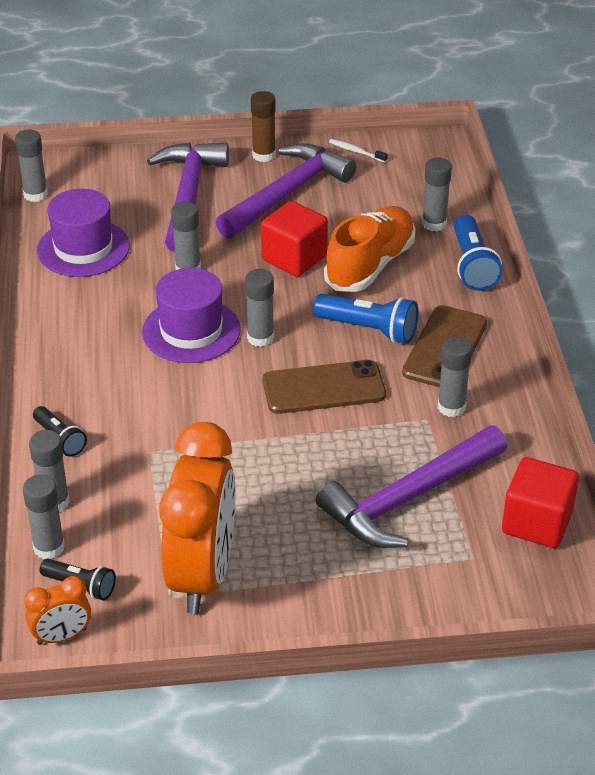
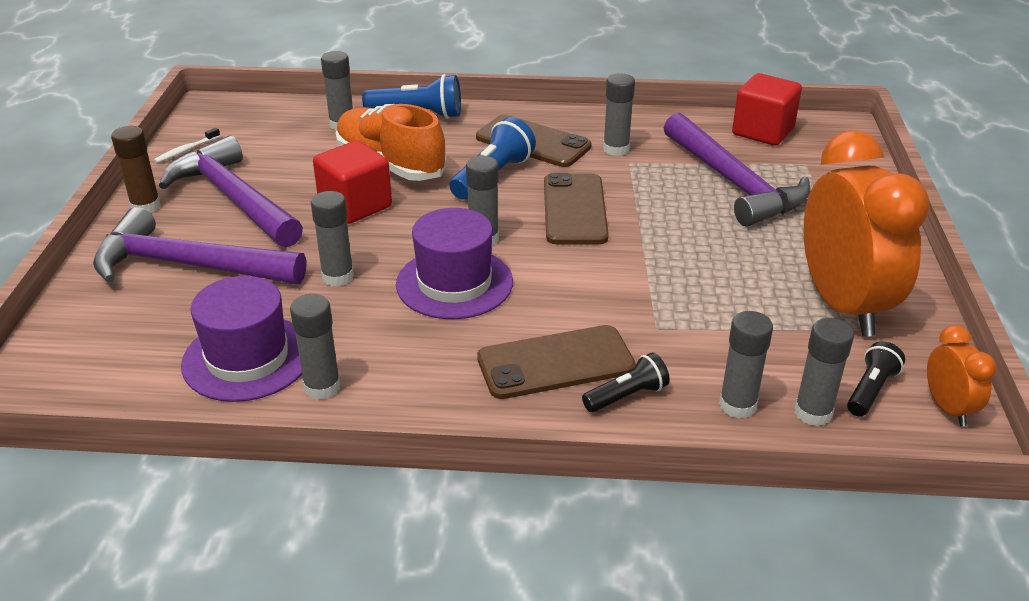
camera: 80 degrees left, 5 degrees down
grey glue stick [15,129,48,202] -> grey glue stick moved to [290,294,341,400]
orange clock [159,422,235,614] -> orange clock turned 60 degrees clockwise [803,130,930,337]
none -> brown phone [477,325,636,399]

